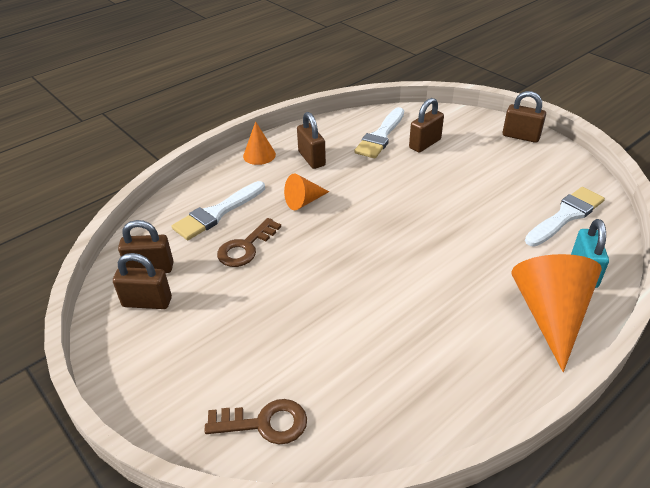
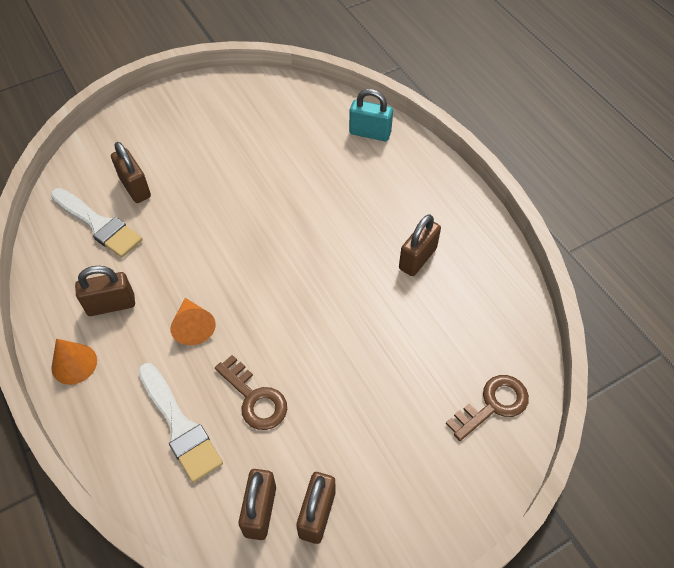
camera: 80 degrees left, 15 degrees up
brown key [204,399,307,444] -> brown key turned 45 degrees clockwise [446,375,529,441]
brown padlock [503,91,546,143] -> brown padlock moved to [399,214,441,276]
orange cone [511,254,602,372] -> none
white brush [525,187,605,247] -> none

